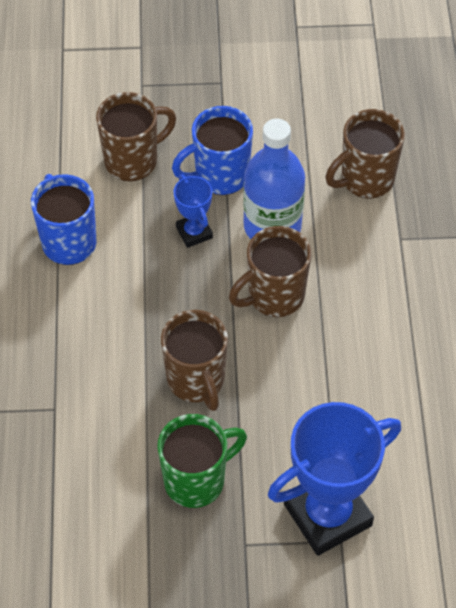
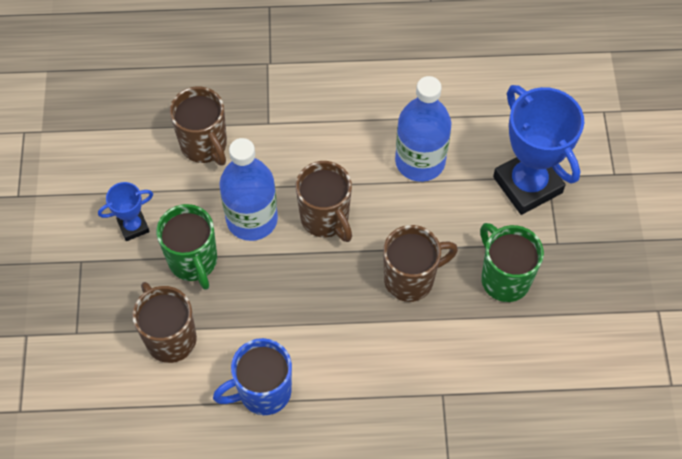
camera: 90 degrees left, 5 degrees up
blue mug [172,106,253,195] -> green mug [156,204,217,290]
blue trophy [173,175,213,248] -> blue trophy moved to [98,182,153,241]
none -> blue bottle [395,76,451,182]

